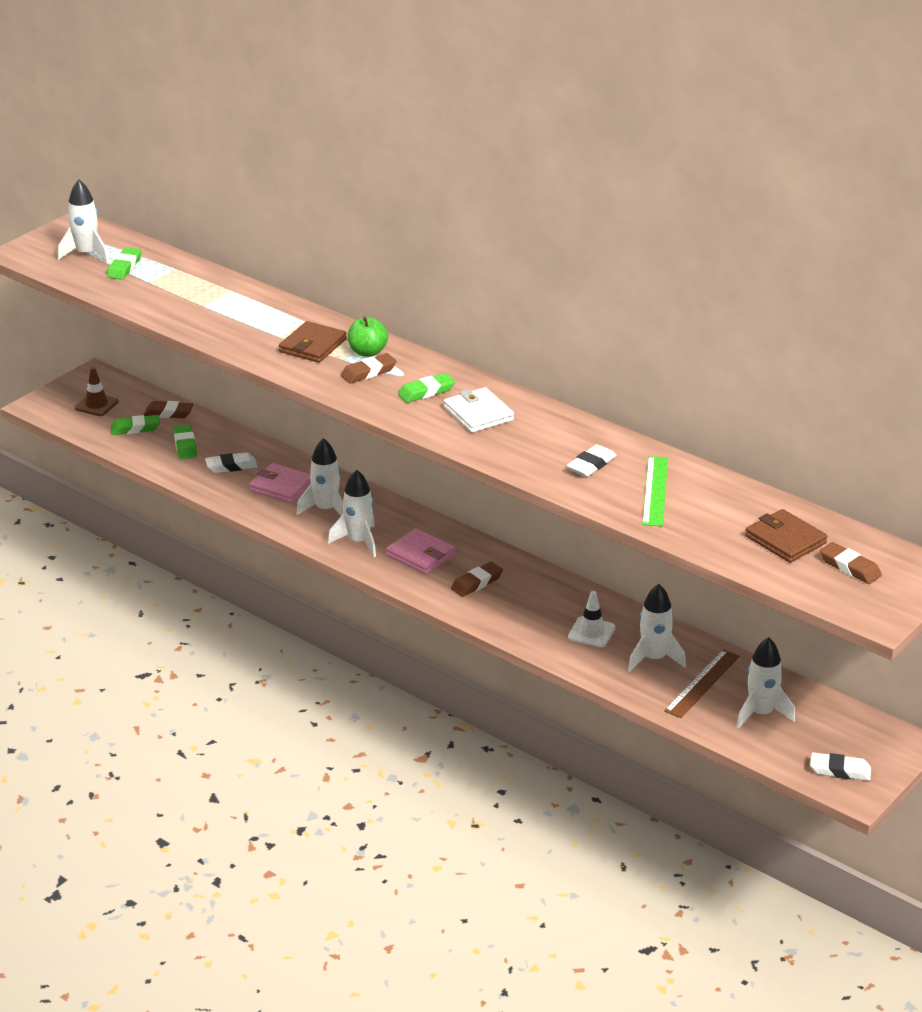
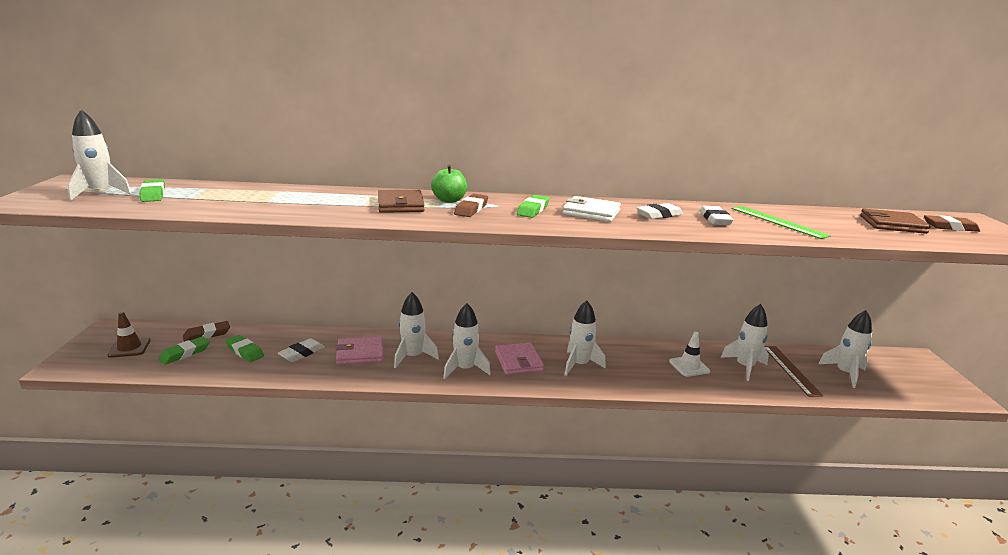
camera: 40 degrees left, 10 degrees down
pink wallet [386,528,456,574] -> pink wallet turned 75 degrees clockwise [495,343,544,375]
brown eraser [451,562,503,597] -> white rocket [564,300,606,376]
white eraser [810,752,871,781] -> white eraser moved to [636,203,683,219]

